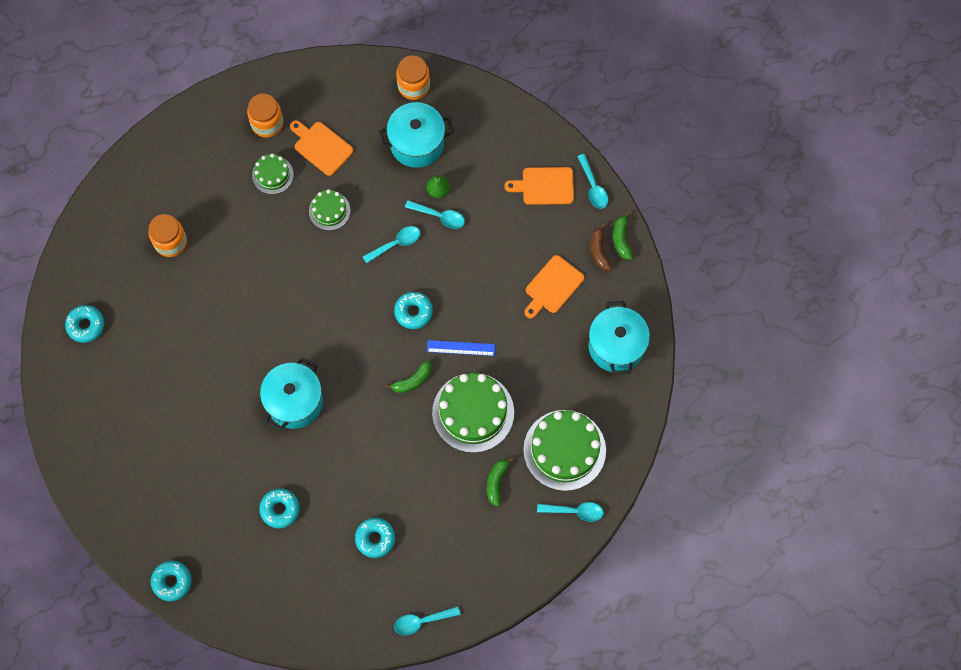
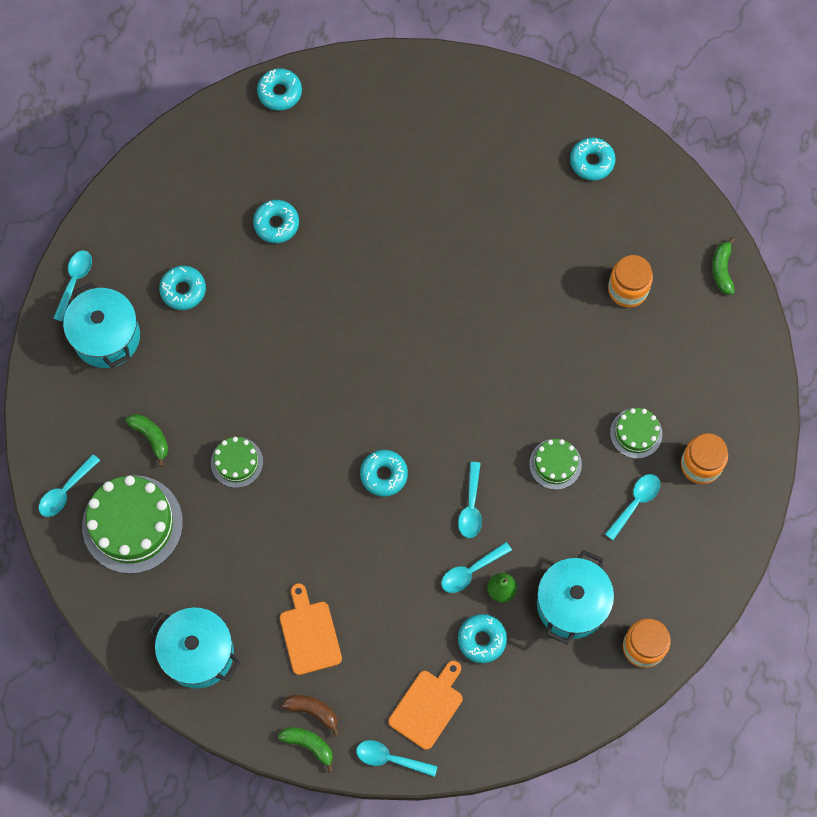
camera: 125 degrees right, 0 degrees up
turquoise pot [260,357,323,431] -> turquoise pot moved to [63,283,140,368]
orange cutting board [290,120,354,176] -> turquoise spoon [605,474,660,540]
green banana [385,360,431,393] -> green banana moved to [712,237,735,295]
blue ruler [427,340,495,356] -> none
green cake [432,373,514,453] -> green cake [211,437,263,488], size x0.53
none -> turquoise donut [458,614,507,663]

